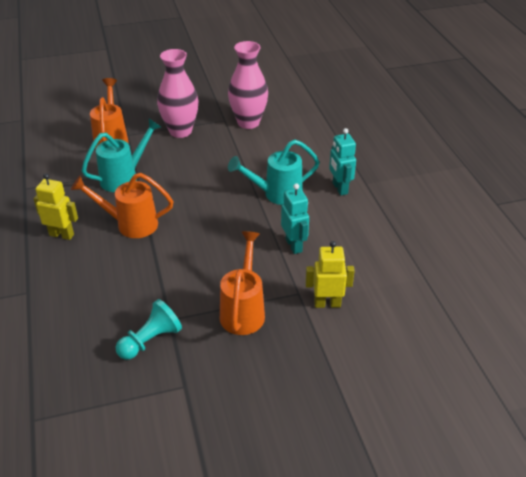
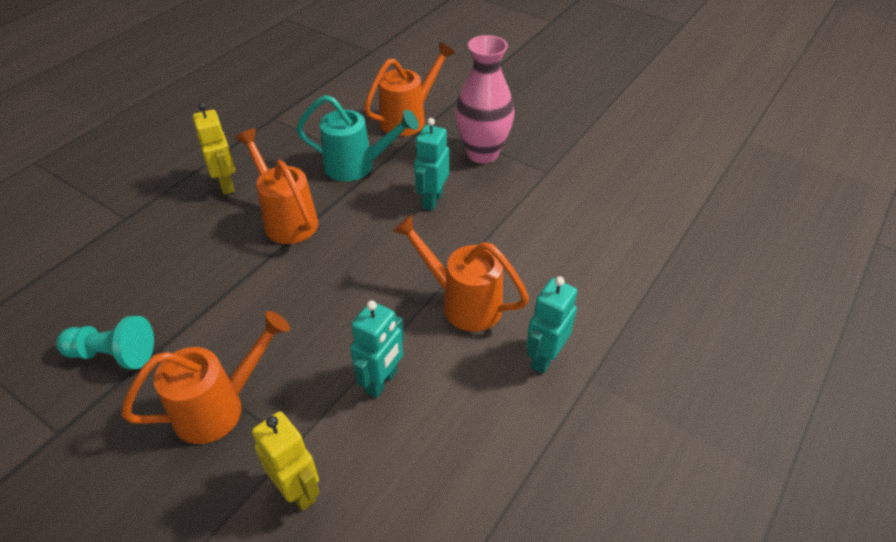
camera: 50 degrees right, 5 degrees up
pink vase [228,41,268,129] -> none
turquoise watering can [228,139,320,205] -> orange watering can [392,215,529,331]
none -> turquoise robot [414,118,449,211]

